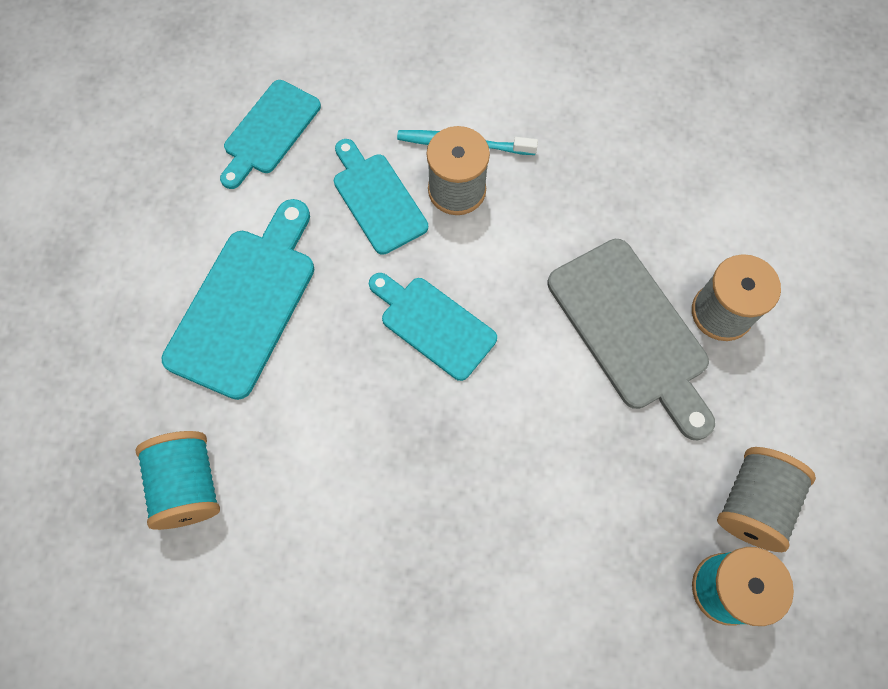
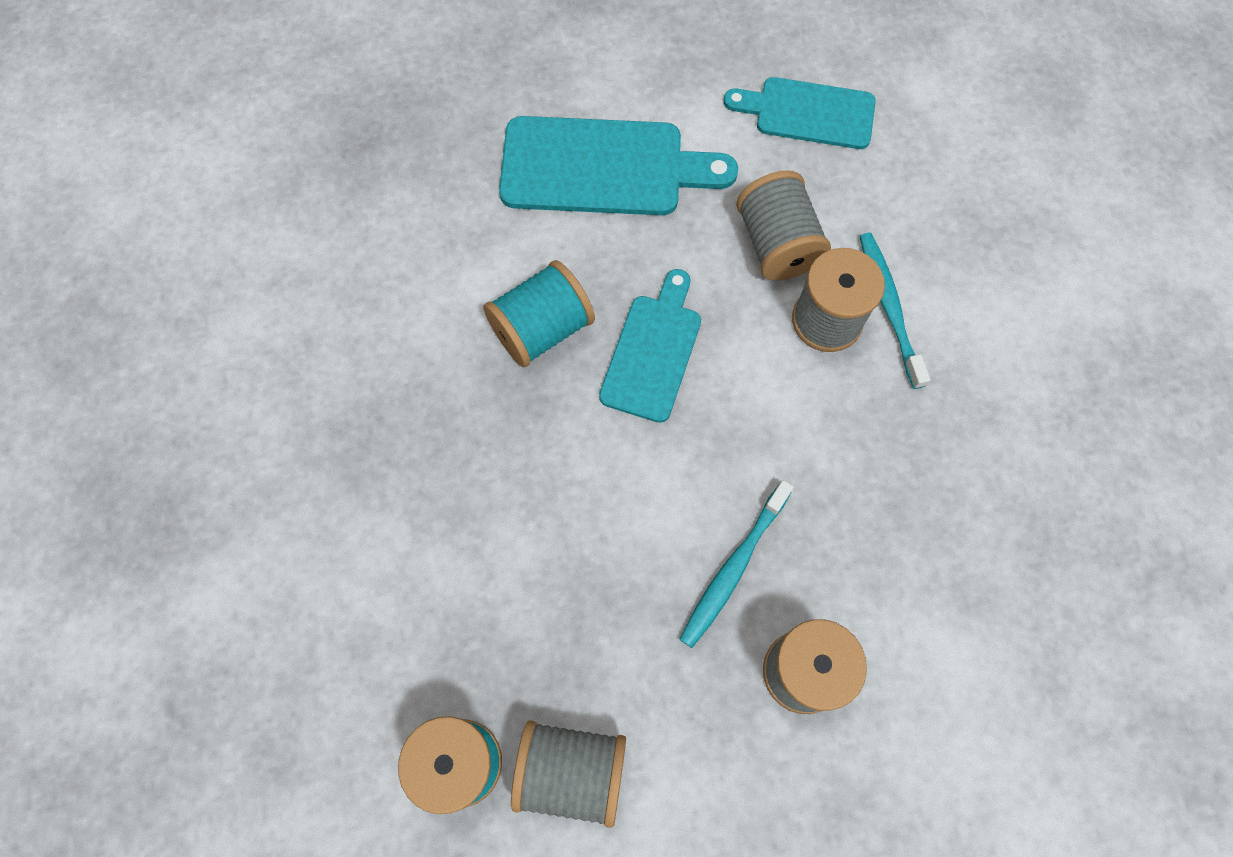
camera: 70 degrees right, 0 degrees up
turquoise spool [135,431,220,530] -> turquoise spool moved to [483,260,595,367]
turquoise cutting board [334,139,428,255] -> grey spool [736,170,831,280]
grey cutting board [547,239,715,440] -> turquoise toothbrush [679,480,794,648]

